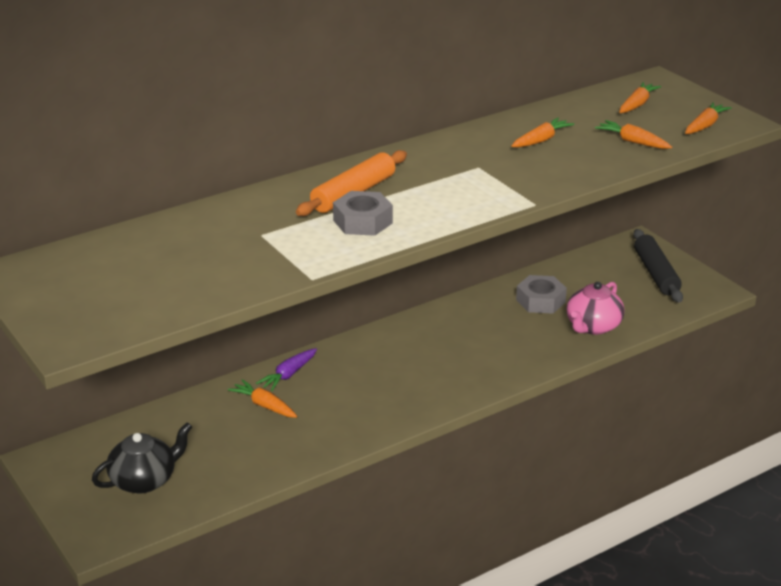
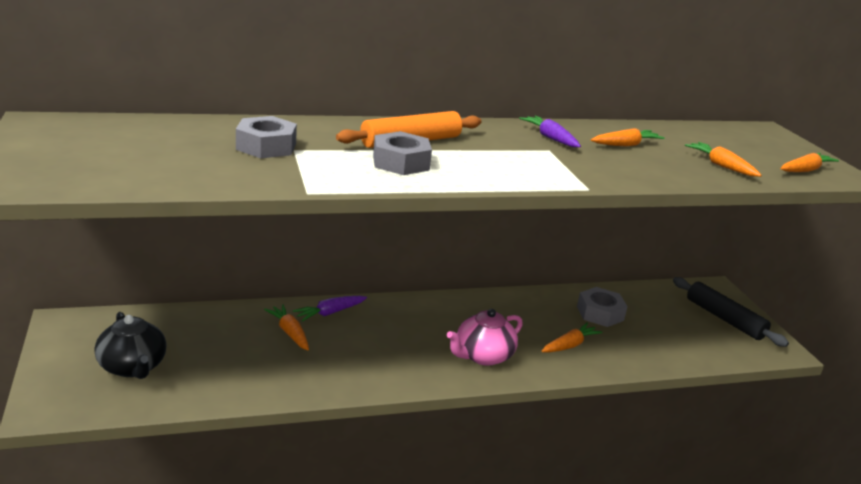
camera: 15 degrees right, 5 degrees down
black teapot [92,422,192,493] -> black teapot turned 75 degrees clockwise [94,312,167,379]
pink teapot [567,282,625,335] -> pink teapot moved to [447,309,523,366]
orange carrot [619,82,661,113] -> orange carrot moved to [541,323,602,353]
black rolling pin [633,229,683,303] -> black rolling pin turned 45 degrees counterclockwise [673,277,789,347]
none -> grey nut [236,116,297,158]
none -> purple carrot [519,116,581,147]

